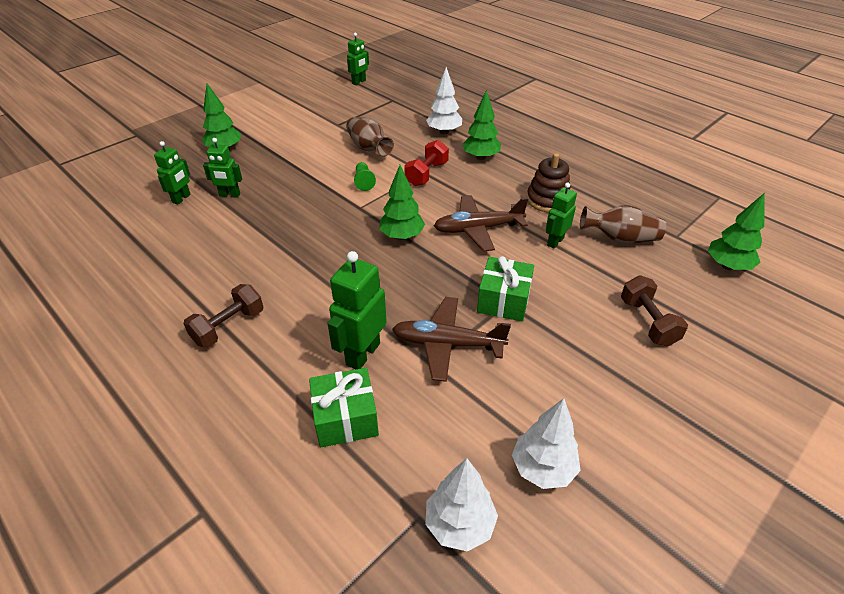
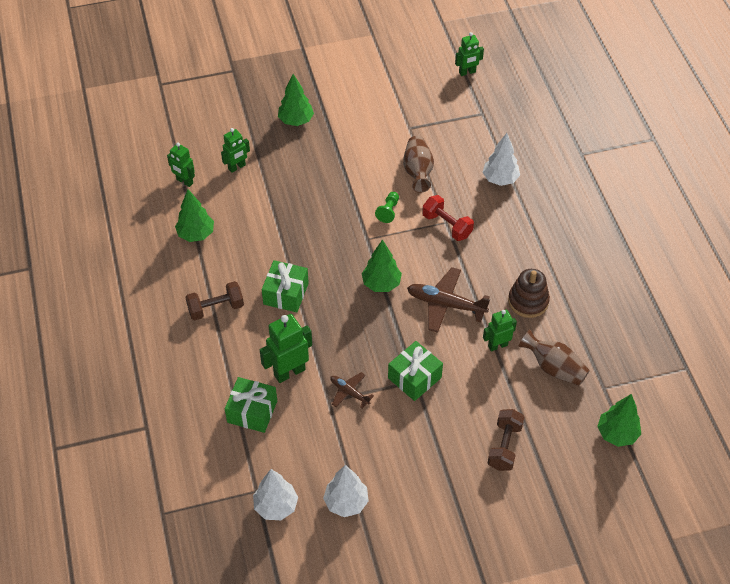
camera: 30 degrees right, 10 degrees up
green robot [203,138,242,198] -> green robot moved to [167,142,195,187]
brown plane [392,297,511,382] -> brown plane [331,372,374,409], size x0.56
red dumbbell [404,140,449,186] -> red dumbbell turned 75 degrees clockwise [422,195,474,241]
green tree [462,90,501,160] -> green tree moved to [175,189,214,242]
none -> green gift [262,260,309,312]

